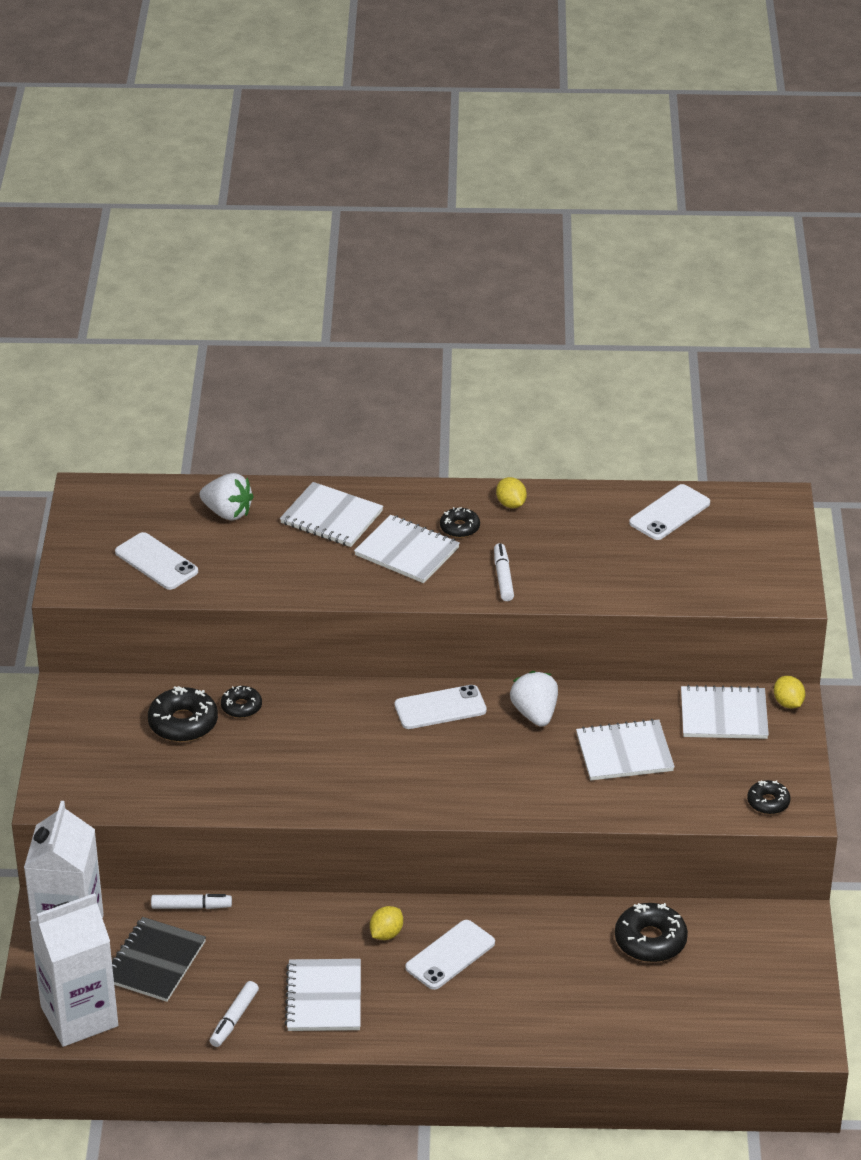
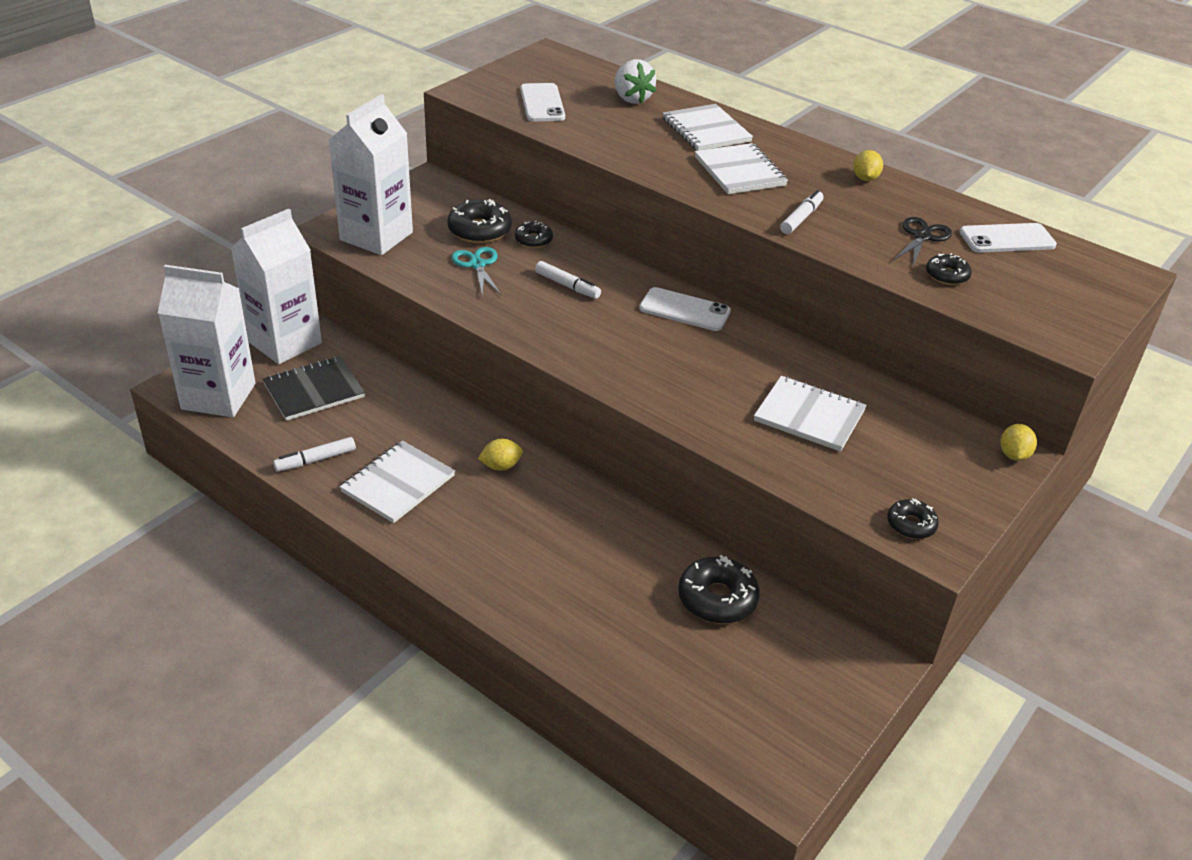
camera: 35 degrees right, 0 degrees up
white marker [151,894,232,909] -> white marker moved to [535,261,601,299]
white phone [405,920,495,990] -> none
black donut [440,507,480,538] -> black donut moved to [926,253,972,285]
white strawberry [510,671,558,727] -> none
white notebook [681,685,769,739] -> none
none -> white carton [329,94,413,255]
none -> turquoise scissors [451,247,501,296]
none -> black scissors [893,217,952,267]

